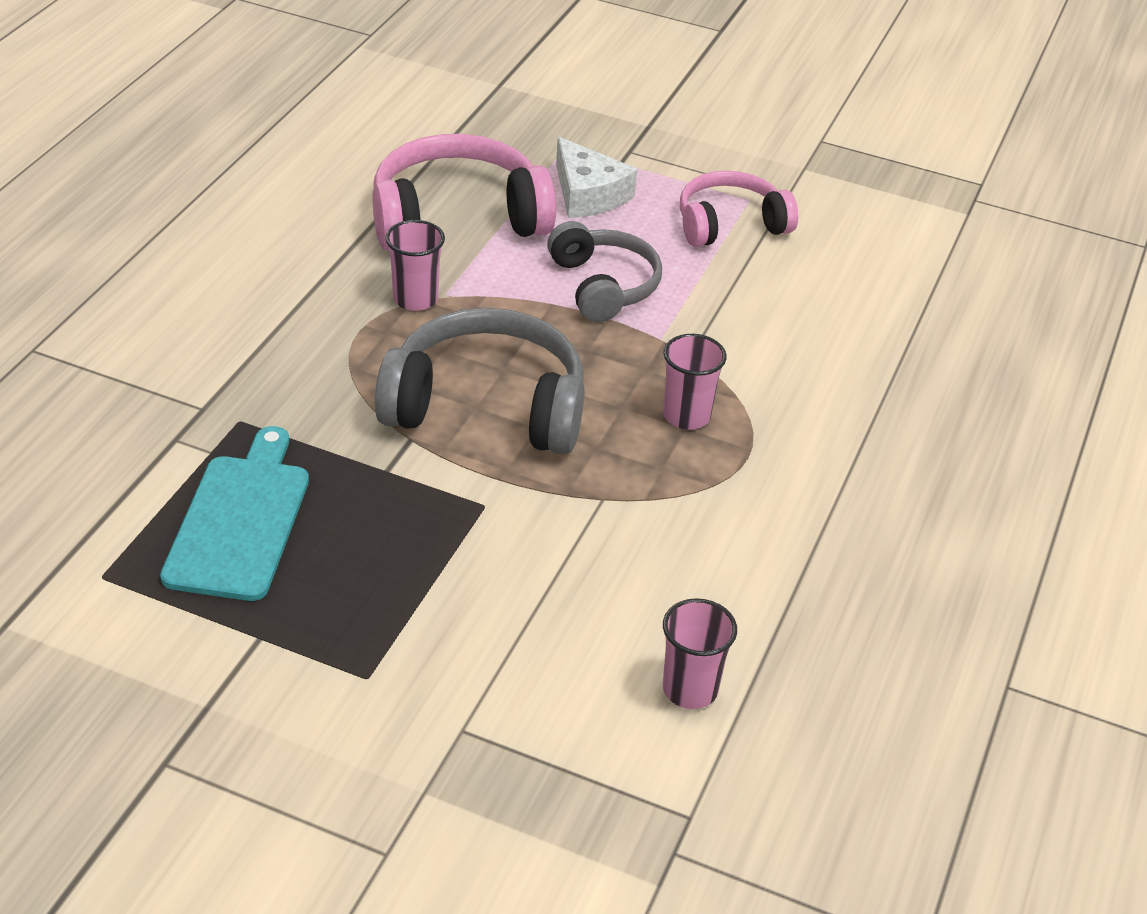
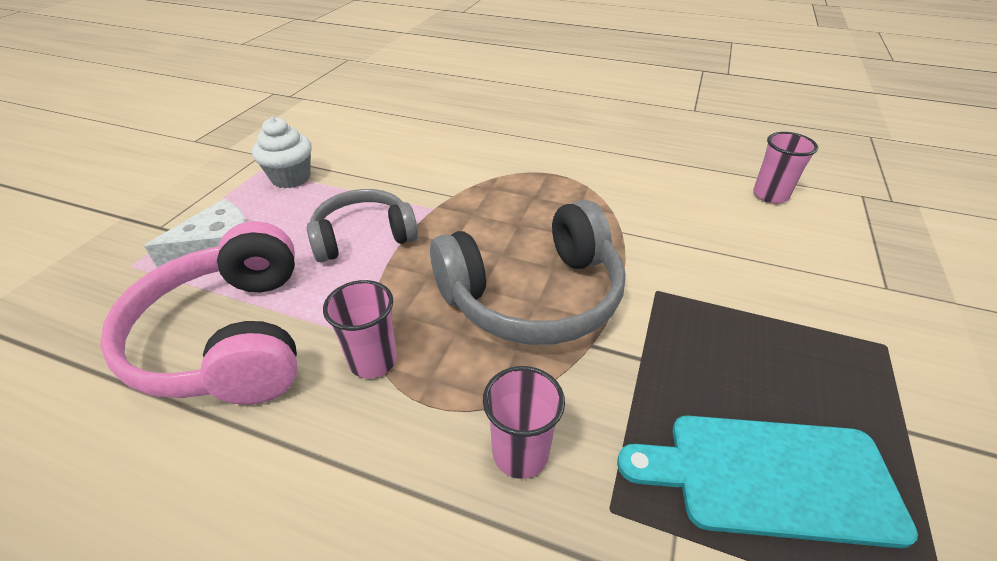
camera: 90 degrees left, 0 degrees up
grey headphones [375,308,585,455] -> grey headphones turned 120 degrees counterclockwise [430,200,626,345]
pink cup [663,334,727,430] -> pink cup moved to [483,366,565,479]
pink headphones [680,171,798,247] -> white cupcake [252,117,312,188]

